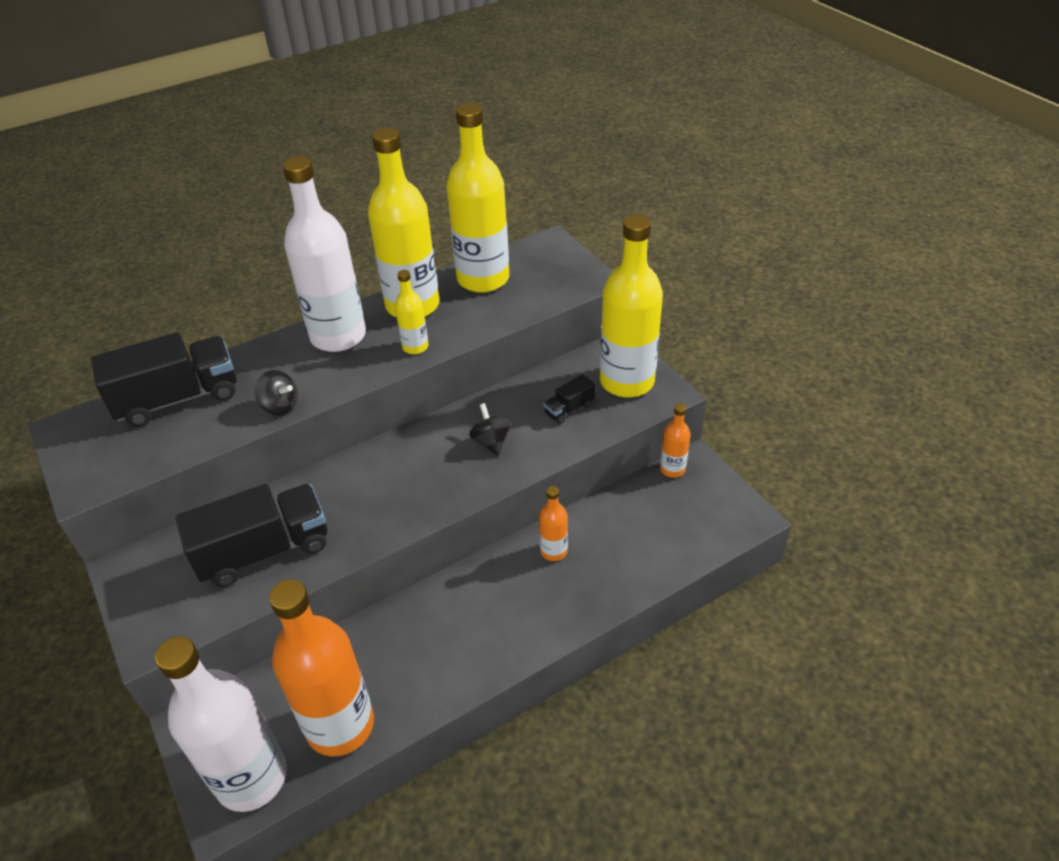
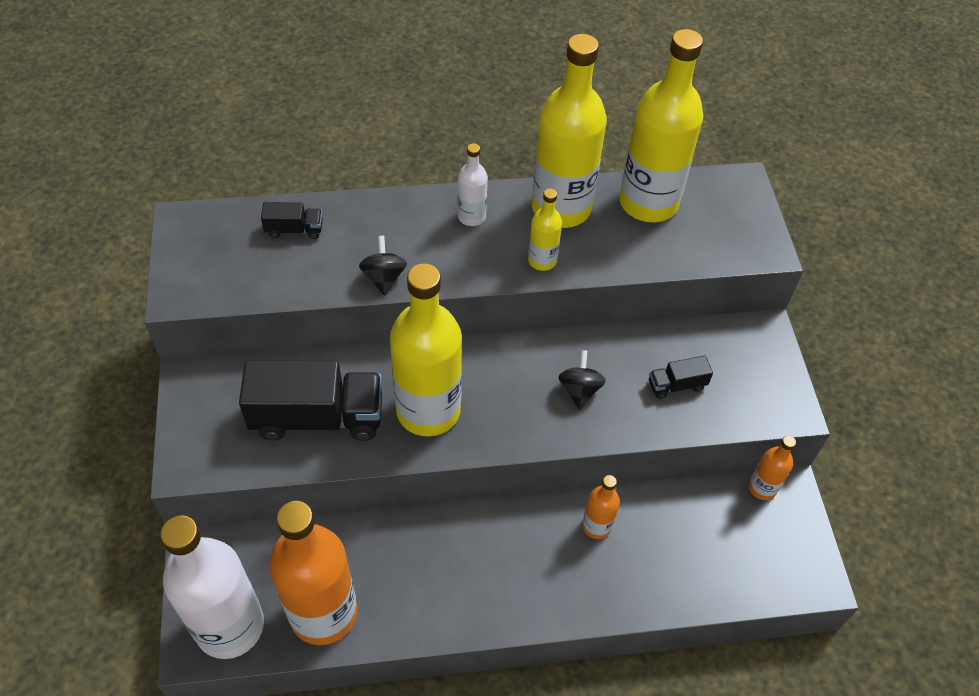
camera: 20 degrees right, 10 degrees up
black truck [91,332,236,427] -> black truck [261,202,323,239], size x0.46
black spinning top [255,370,298,415] -> black spinning top turned 150 degrees counterclockwise [359,236,407,296]
white bottle [283,156,366,352] -> white bottle [458,143,488,226], size x0.46
yellow bottle [600,215,663,398] -> yellow bottle moved to [390,264,462,436]

